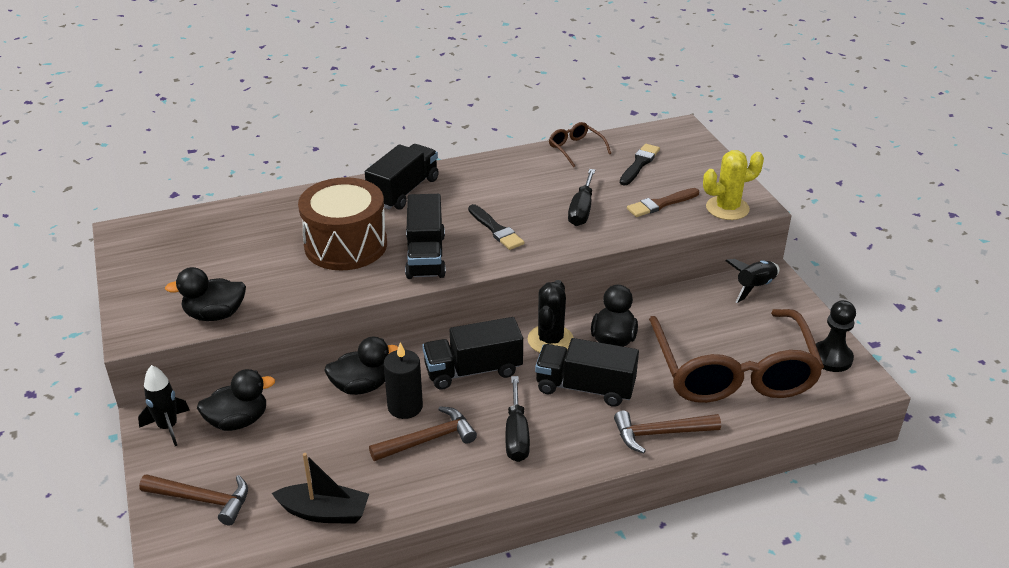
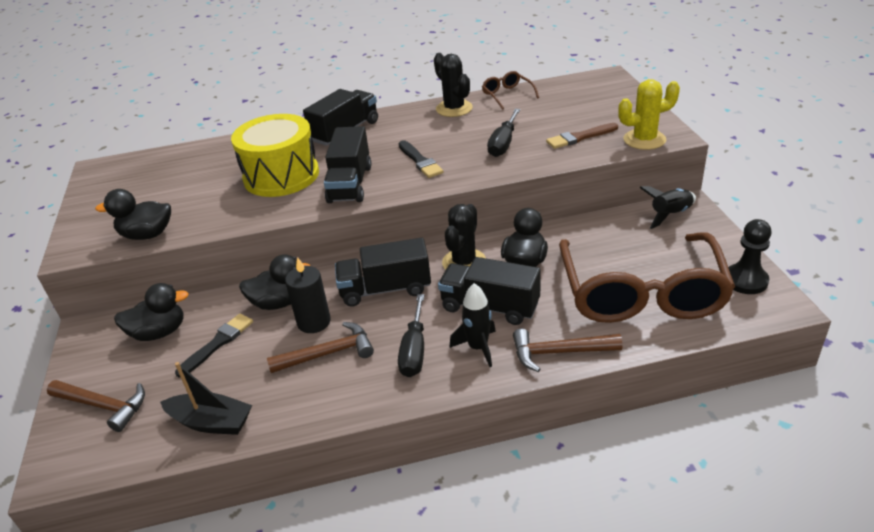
camera: 10 degrees right, 0 degrees up
black rocket [138,365,190,446] -> black rocket moved to [449,283,496,367]
brown drum [298,177,387,270] -> yellow drum [231,114,319,197]
black brush [620,144,660,185] -> black brush moved to [175,313,253,378]
none -> black cactus [434,53,473,117]

